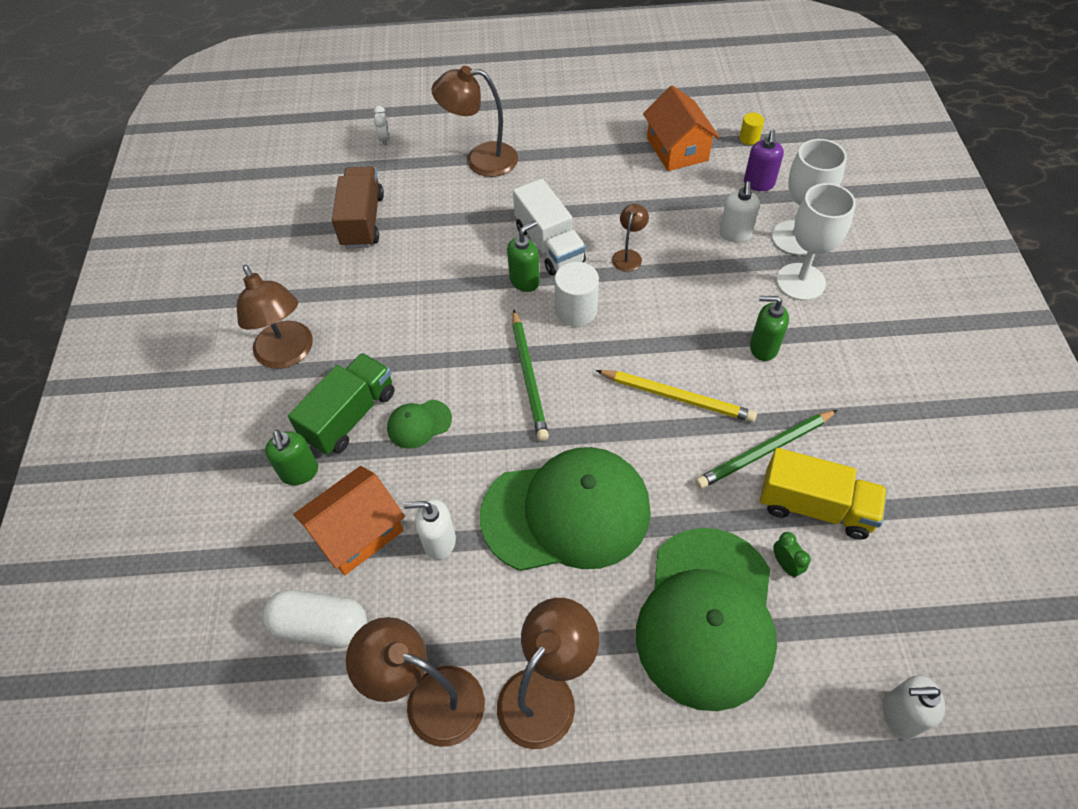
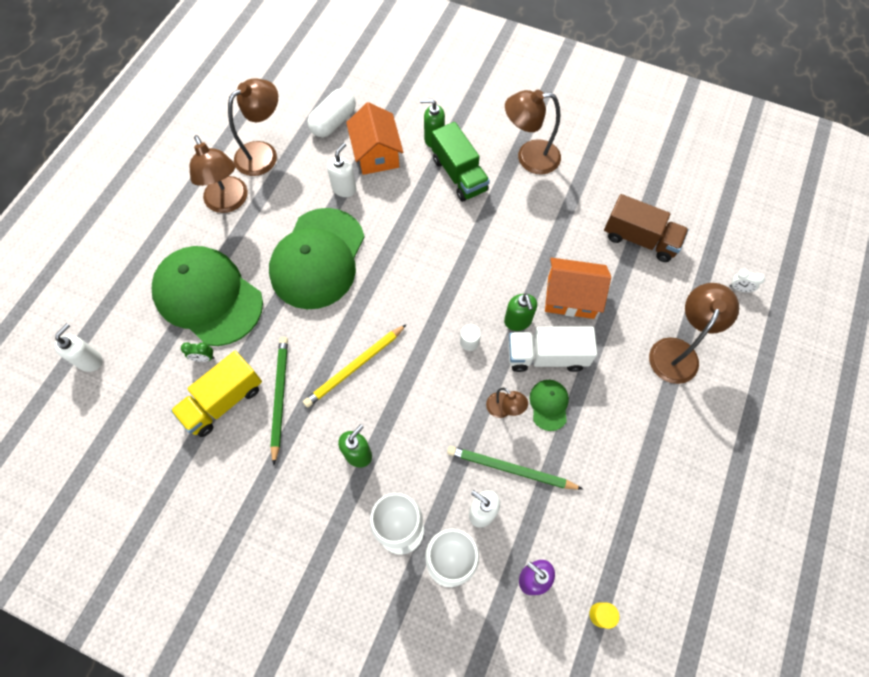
camera: 115 degrees right, 10 degrees up
green cap [387,400,452,449] -> green cap moved to [530,380,569,431]
green pencil [512,309,549,441] -> green pencil moved to [447,446,583,490]
white cylinder [555,262,599,327] -> white cylinder [460,324,481,351], size x0.56
orange house [643,85,720,171] -> orange house moved to [545,258,611,319]

